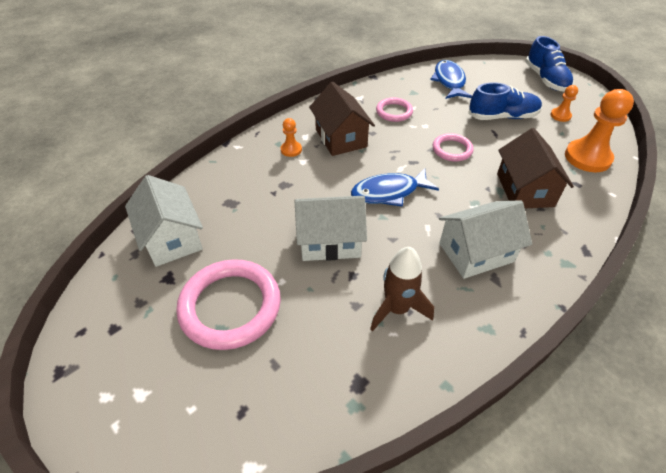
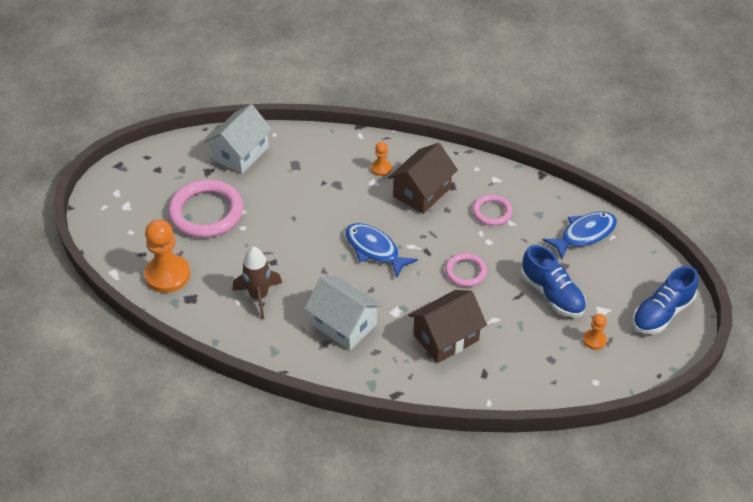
camera: 60 degrees right, 0 degrees up
white house [294,196,367,261] -> none
orange pawn [565,89,634,172] -> orange pawn moved to [144,219,190,293]

